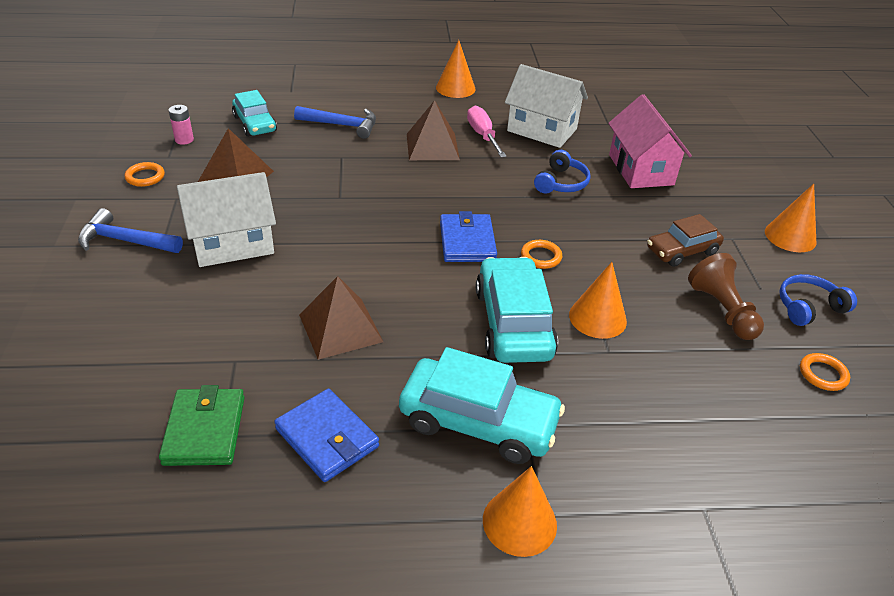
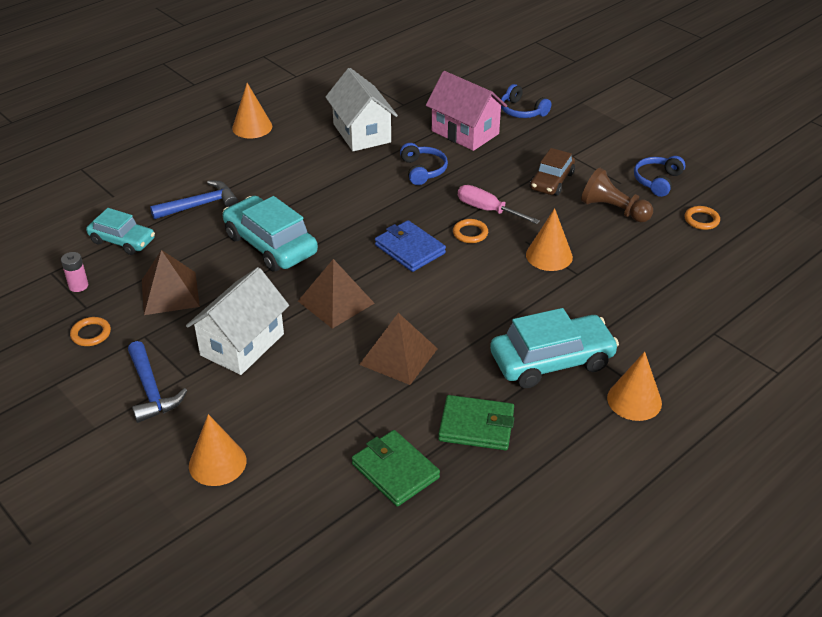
camera: 35 degrees left, 0 degrees up
blue hammer [78,208,183,253] -> blue hammer turned 90 degrees counterclockwise [128,341,187,423]
blue wallet [274,389,379,482] -> green wallet [438,395,514,450]
brown pyramid [407,100,460,160] -> brown pyramid moved to [298,259,375,329]
pink screwdriver [467,106,507,157] -> pink screwdriver moved to [458,185,540,224]
turquoise car [476,257,558,363] -> turquoise car moved to [223,196,318,271]
white house [505,64,588,148] -> white house turned 75 degrees clockwise [325,68,398,151]
orange cone [765,184,816,252] -> orange cone moved to [189,414,246,486]
none -> blue headphones [501,84,552,118]

